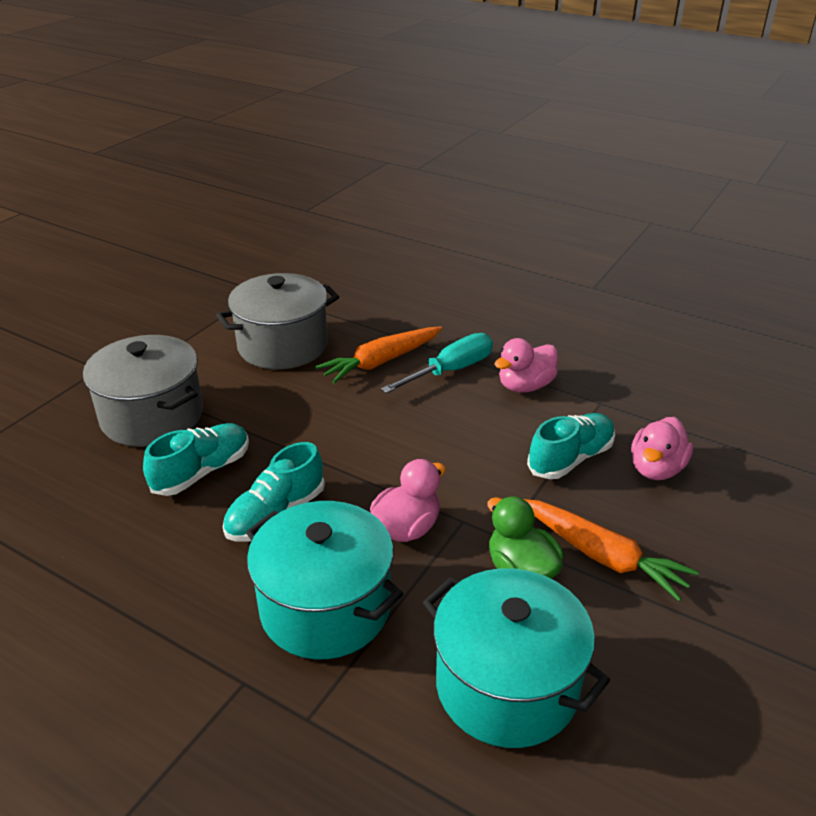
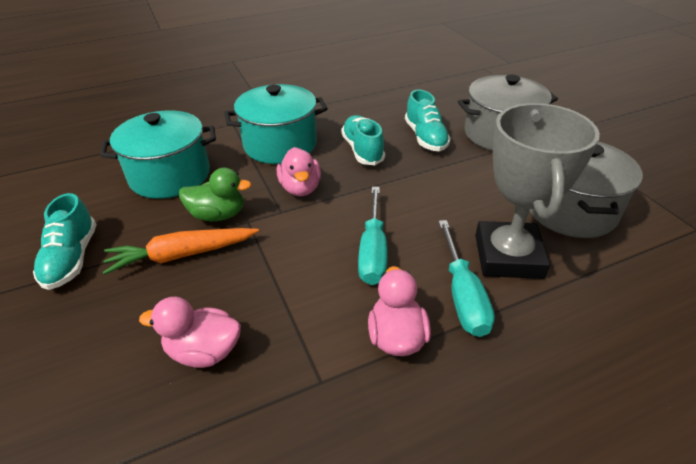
camera: 125 degrees right, 5 degrees up
orange carrot [316,327,442,383] -> grey trophy [475,103,600,279]
turquoise shoe [527,413,615,479] -> turquoise shoe moved to [33,193,97,290]
pink duck [631,417,693,480] -> pink duck turned 60 degrees counterclockwise [139,297,241,368]
none -> turquoise screwdriver [358,187,388,285]

